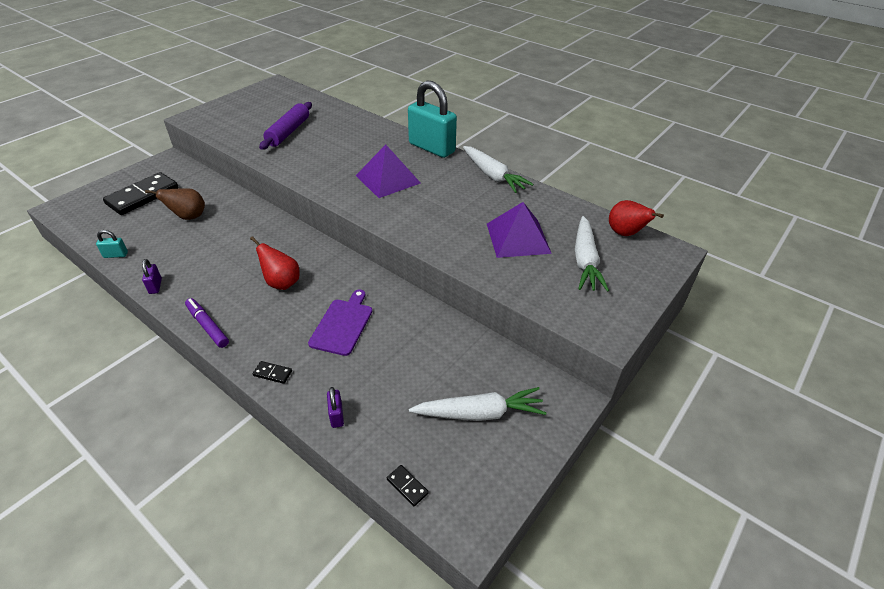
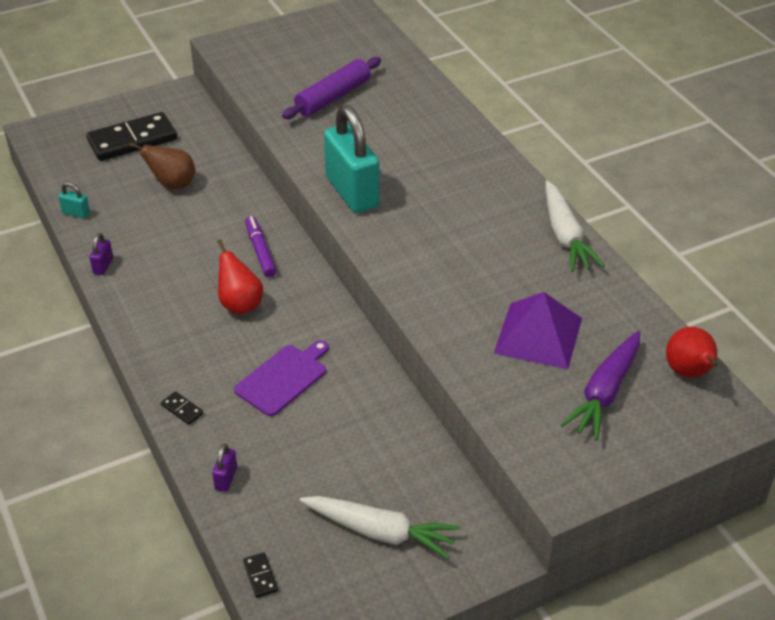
camera: 25 degrees right, 0 degrees up
purple marker [185,298,229,348] -> purple marker moved to [245,216,277,277]
purple pyramid [355,145,421,198] -> none
turquoise padlock [408,81,457,158] -> turquoise padlock moved to [324,105,380,213]
white carrot [575,216,609,292] -> purple carrot [560,331,640,440]

